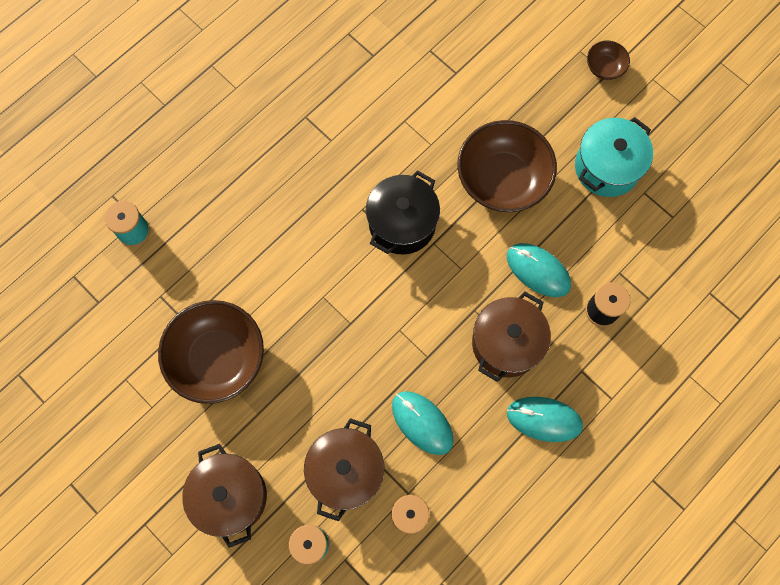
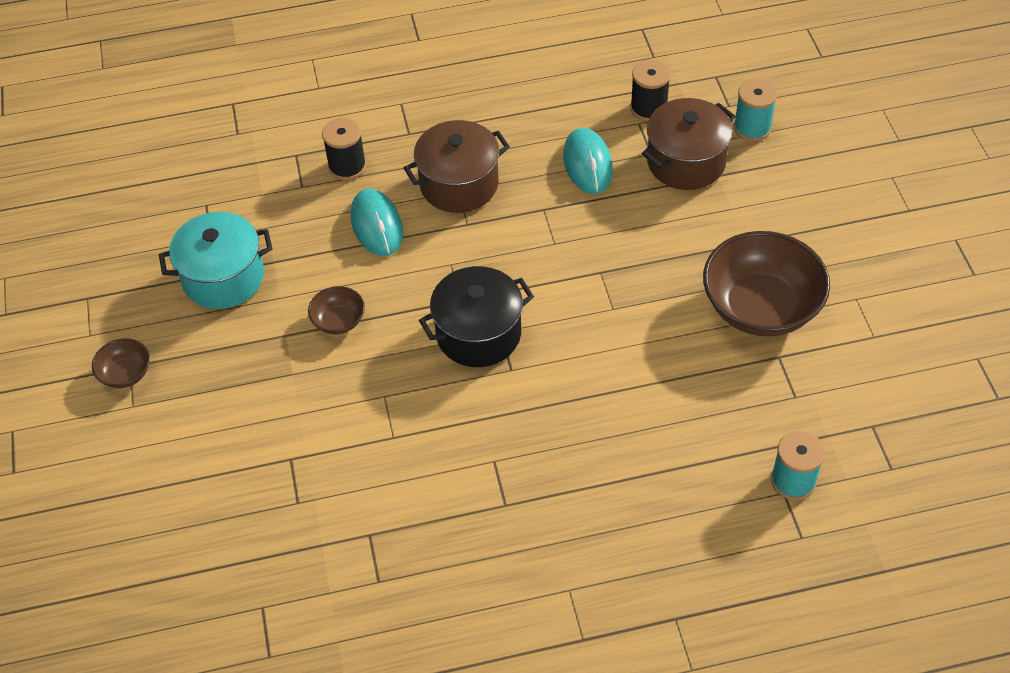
camera: 145 degrees left, 20 degrees down
brown pot [182,444,267,548] -> none
brown bowl [458,120,557,212] -> brown bowl [308,286,365,334], size x0.46
turquoise mouse [507,397,583,442] -> none

